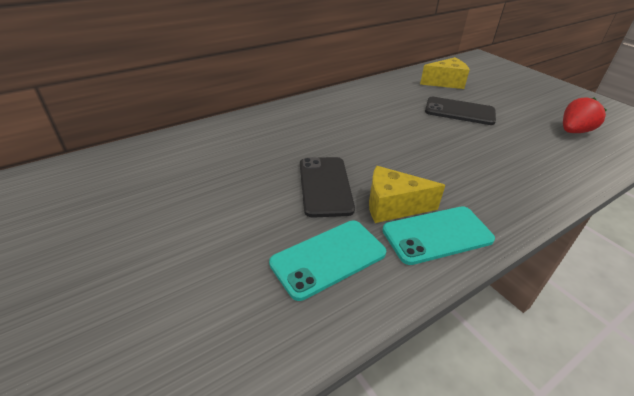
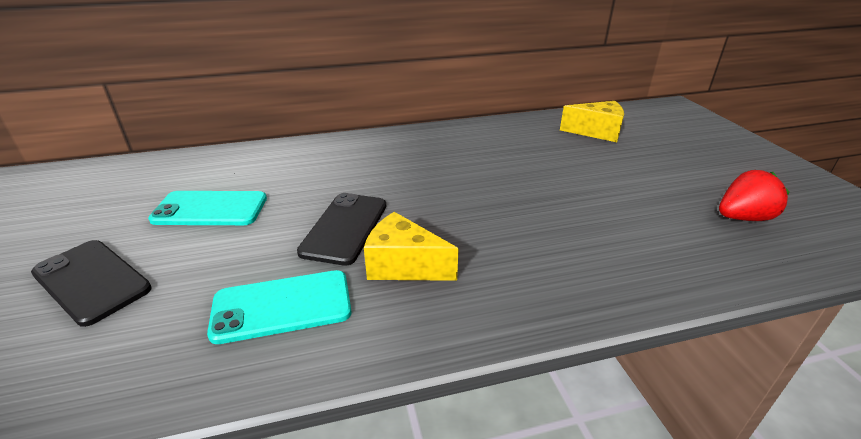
camera: 20 degrees right, 5 degrees down
turquoise phone [382,206,495,265] -> turquoise phone moved to [148,191,267,225]
black phone [425,97,496,125] -> black phone moved to [31,240,152,327]

